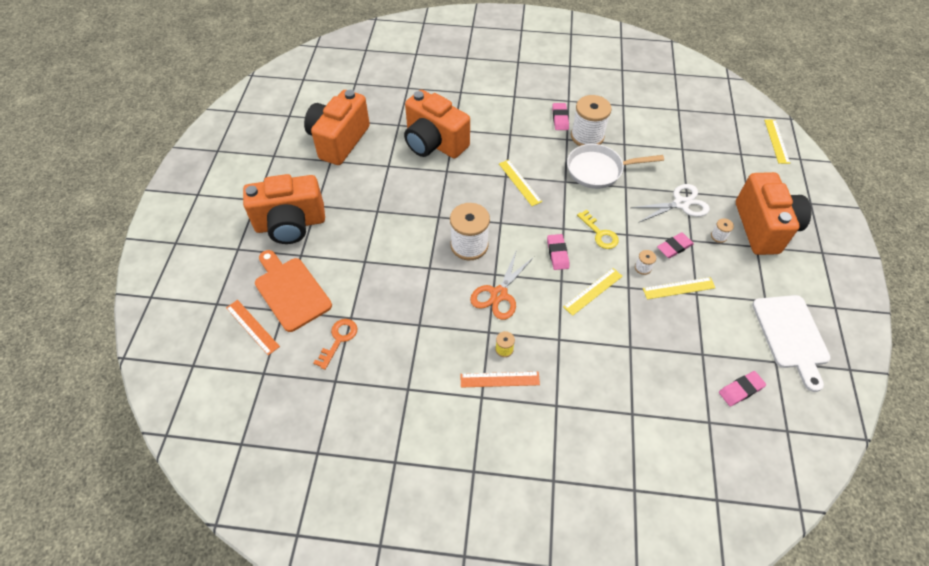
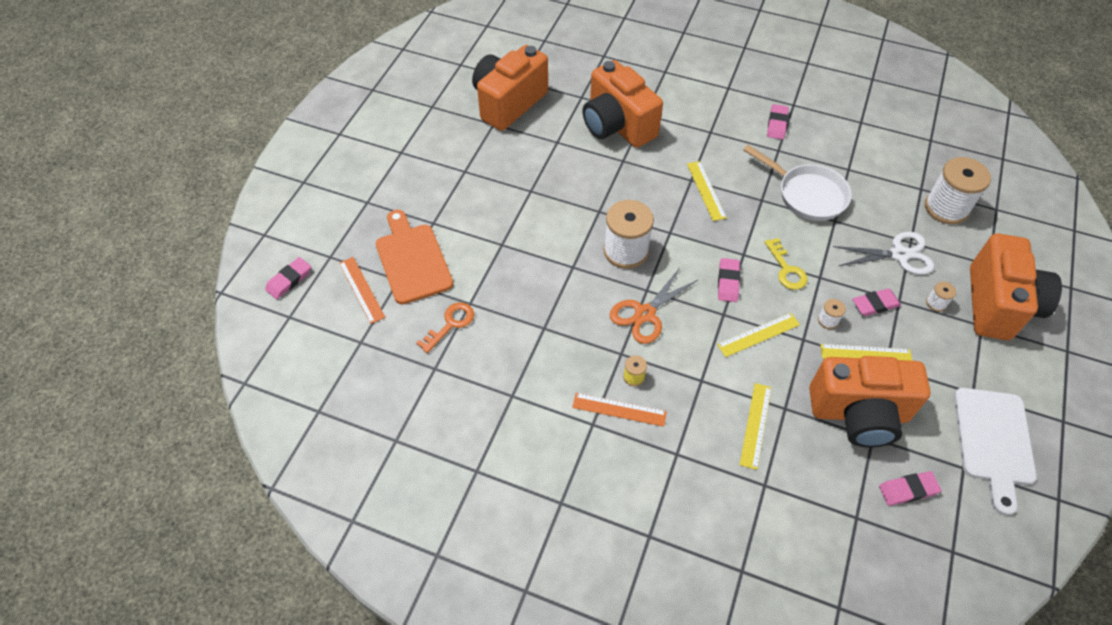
camera: 15 degrees right, 0 degrees up
orange camera [243,174,325,244] -> orange camera moved to [809,356,931,447]
white pan [567,144,664,189] -> white pan turned 150 degrees counterclockwise [743,145,852,221]
white spool [571,95,612,146] -> white spool moved to [925,157,991,224]
yellow ruler [764,119,790,164] -> yellow ruler moved to [740,383,772,470]
none -> pink eraser [265,257,311,299]

